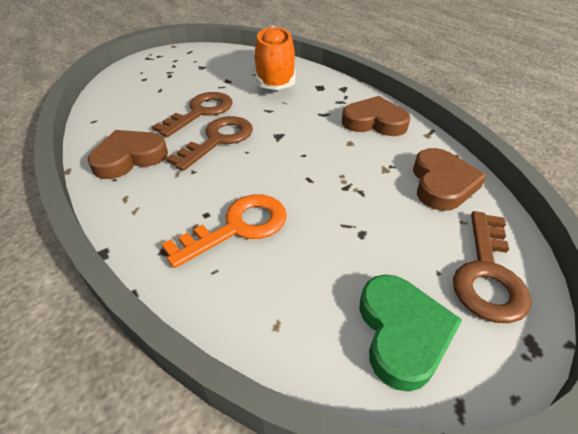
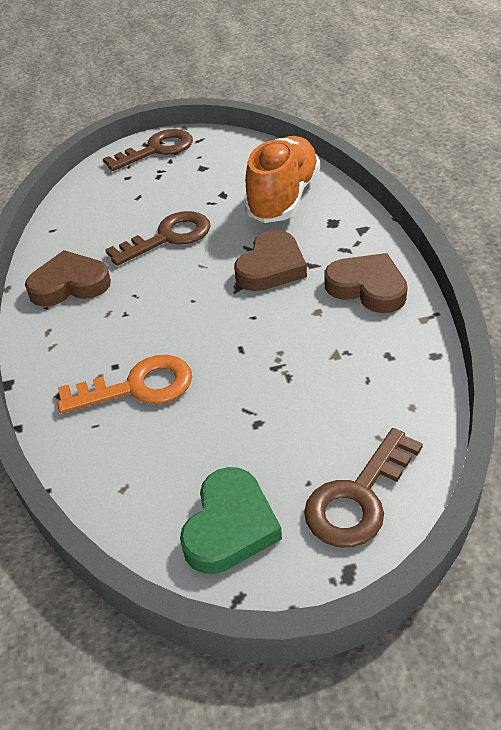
camera: 25 degrees right, 0 degrees up
brown key [166,116,253,171] -> brown key moved to [103,129,193,171]
brown heart [413,148,487,211] -> brown heart moved to [234,230,307,291]

